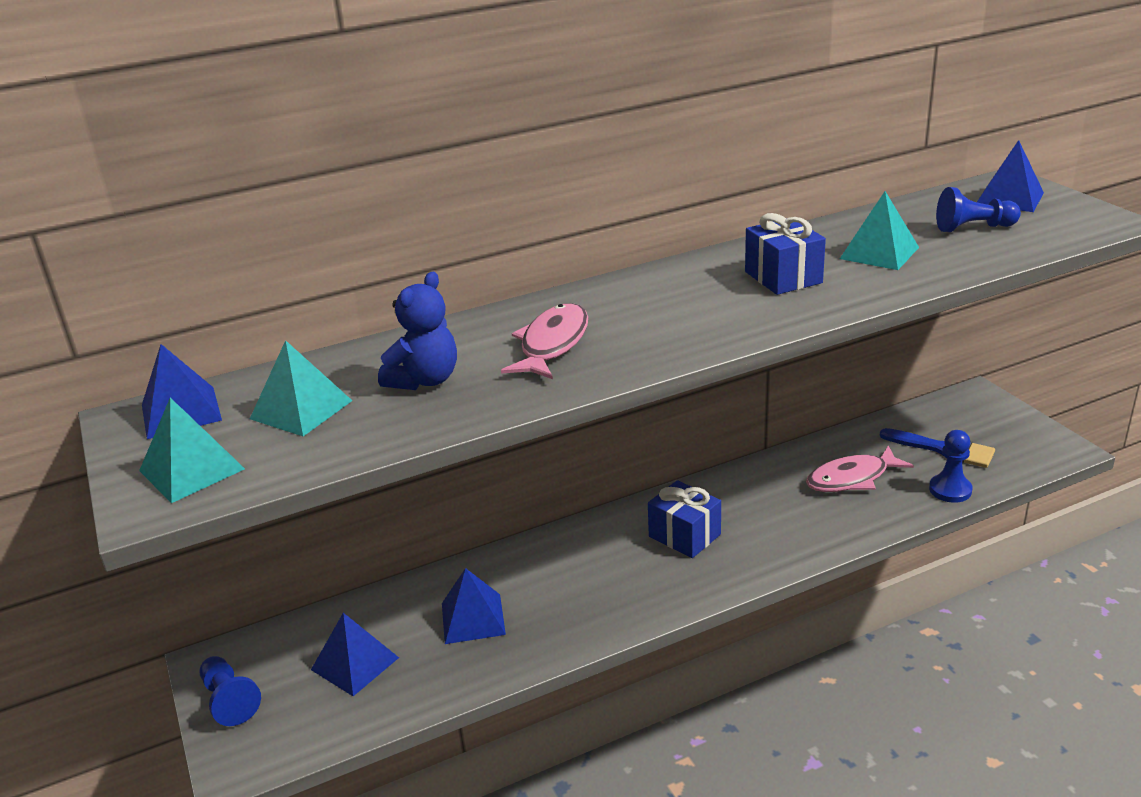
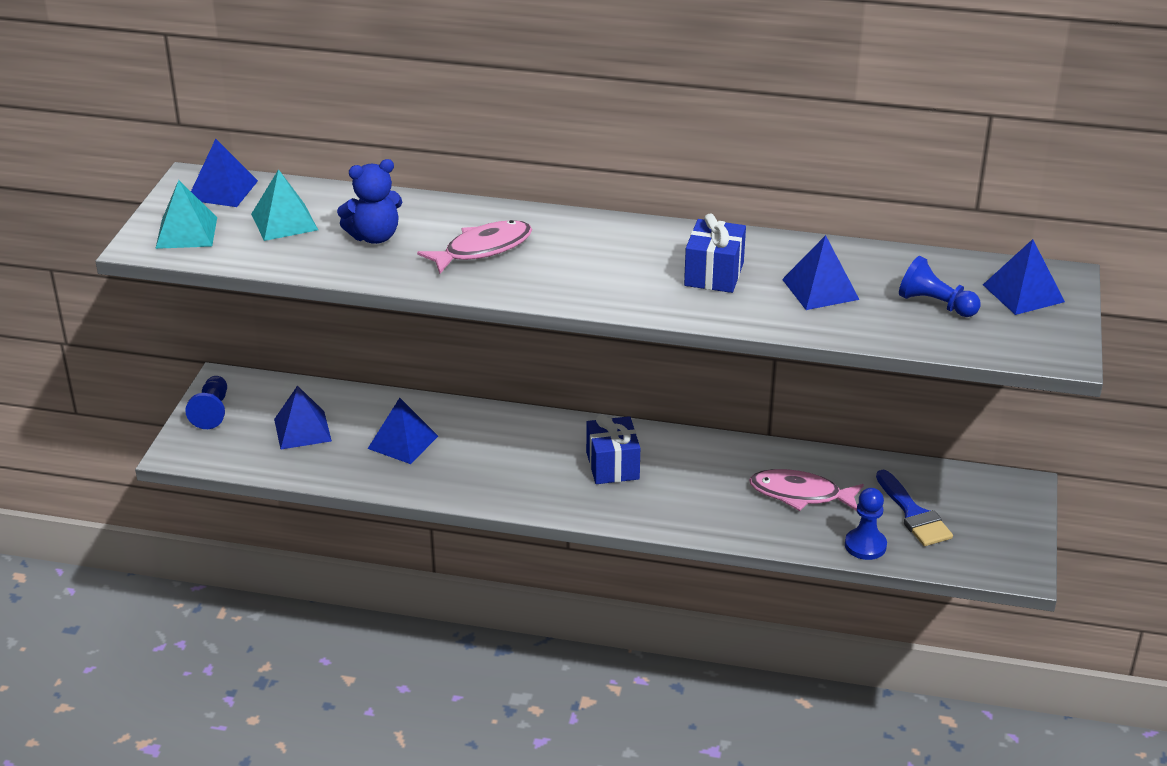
camera: 35 degrees right, 5 degrees up
turquoise pyramid [840,191,919,270] -> blue pyramid [782,235,860,310]

